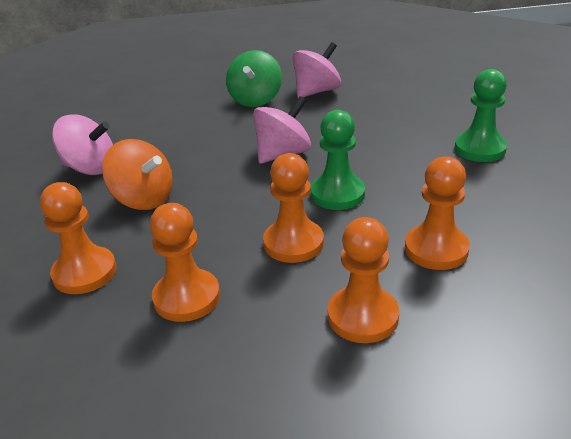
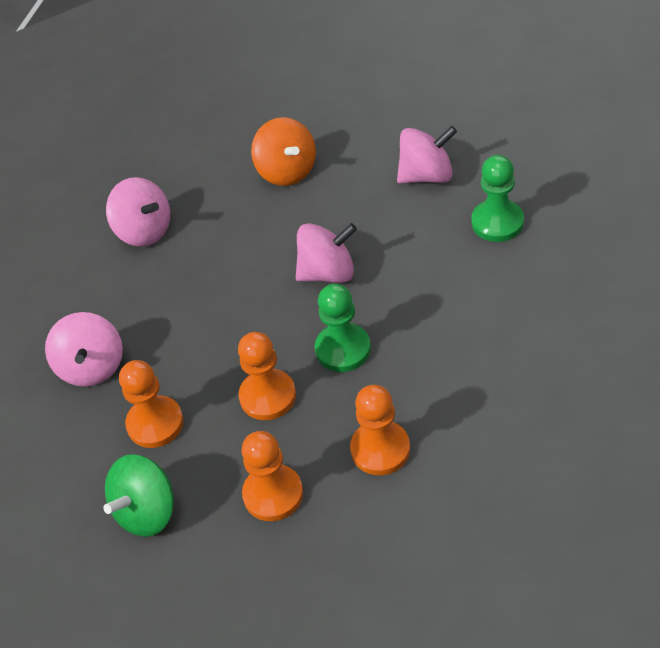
camera: 30 degrees right, 15 degrees up
orange pawn [40,182,117,294] -> pink spinning top [45,312,123,387]
orange spinning top [102,139,173,210] -> orange spinning top moved to [251,117,316,186]
green spinning top [226,50,282,107] -> green spinning top moved to [103,454,174,537]
green pawn [454,69,507,162] -> green pawn moved to [471,155,524,242]

